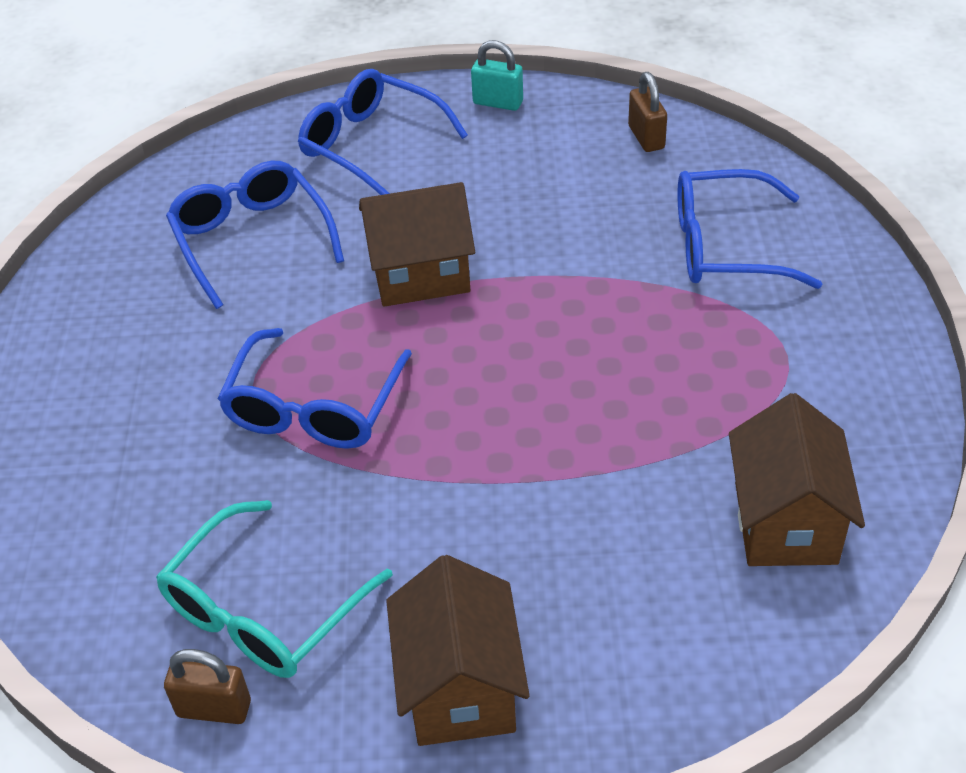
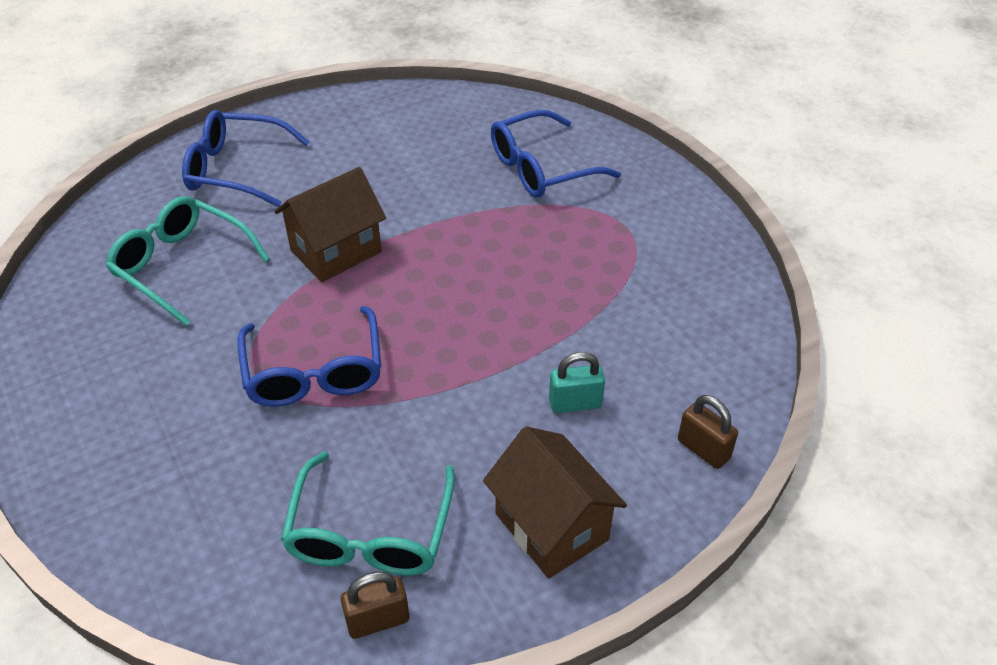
camera: 30 degrees left, 0 degrees up
blue glasses [166,161,344,309] -> turquoise glasses [106,196,270,326]
turquoise padlock [471,40,523,111] -> turquoise padlock moved to [549,352,605,413]
brown padlock [628,72,667,152] -> brown padlock moved to [678,395,738,469]
brown house [729,393,865,566] -> none

